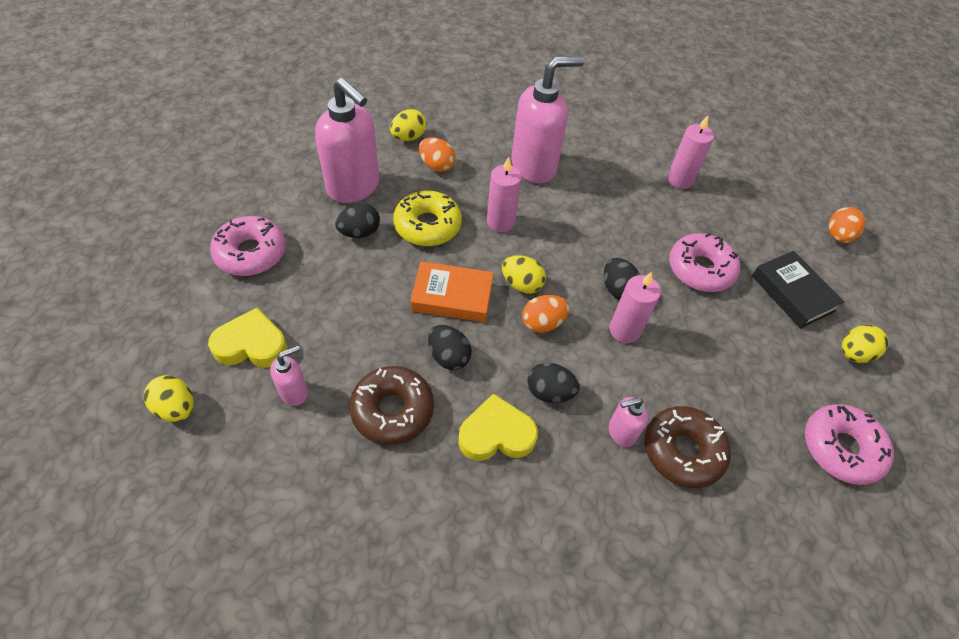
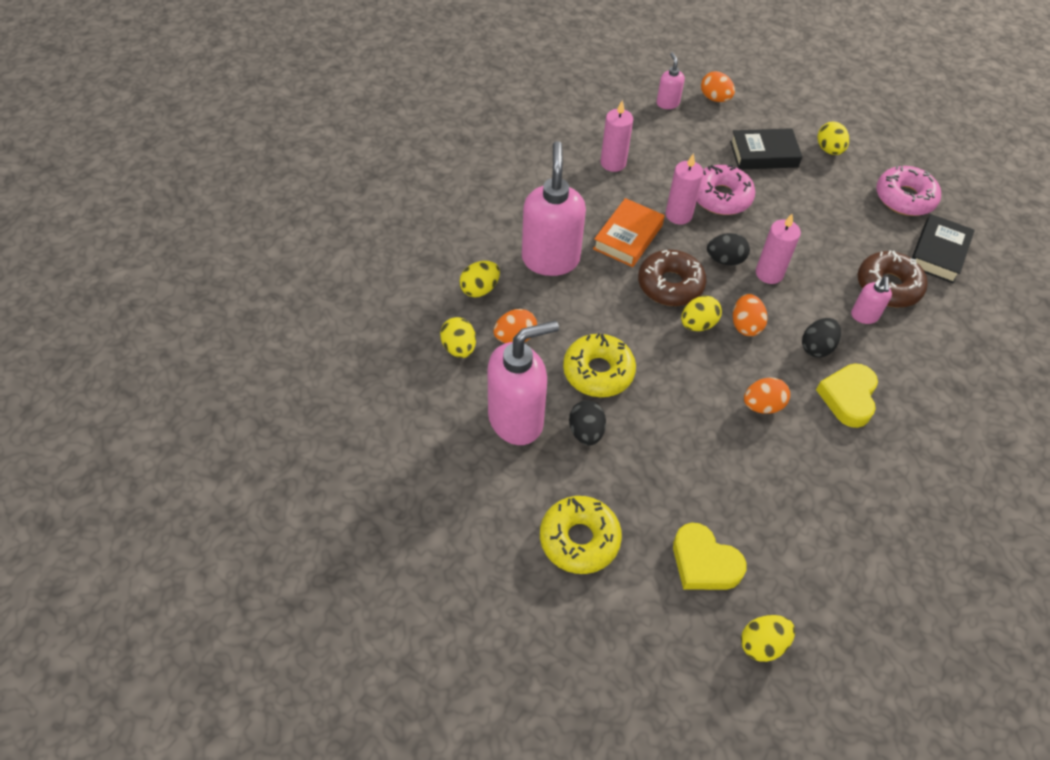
camera: 65 degrees left, 0 degrees up
yellow heart [208,308,287,368] -> yellow heart turned 75 degrees counterclockwise [673,523,746,590]
pink donut [210,216,286,276] -> yellow donut [540,496,622,574]
pink soap dispenser [270,345,308,406] -> pink soap dispenser moved to [657,52,685,109]
brown donut [349,366,434,445] -> brown donut moved to [638,250,706,306]
orange book [410,261,493,322] -> orange book moved to [593,198,665,267]
black egg [428,325,472,370] -> orange egg [744,377,790,414]
pink candle [487,157,522,232] -> pink candle moved to [666,153,704,225]
none -> yellow egg [459,261,500,297]
none -> black book [912,214,975,284]

